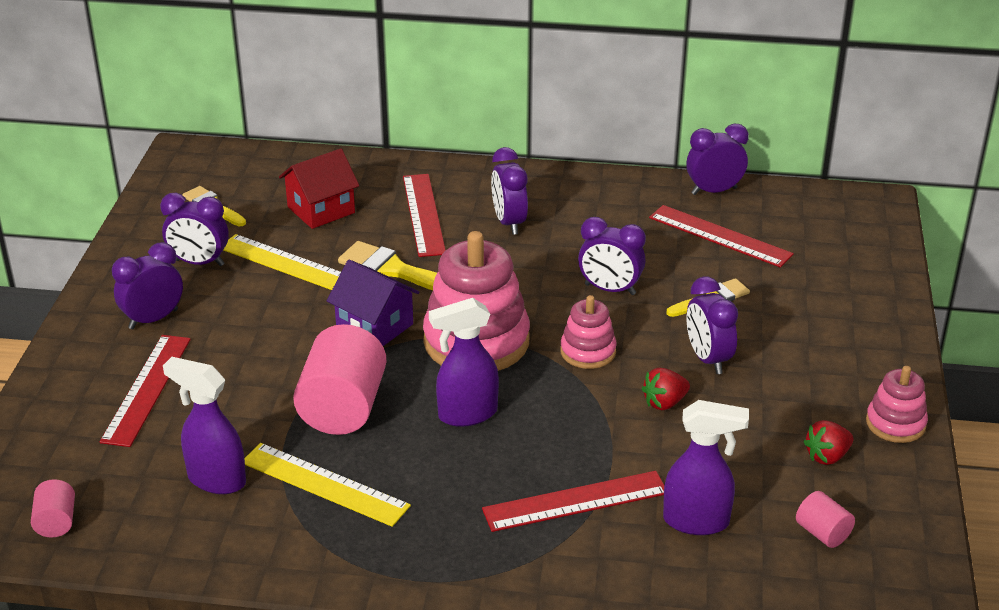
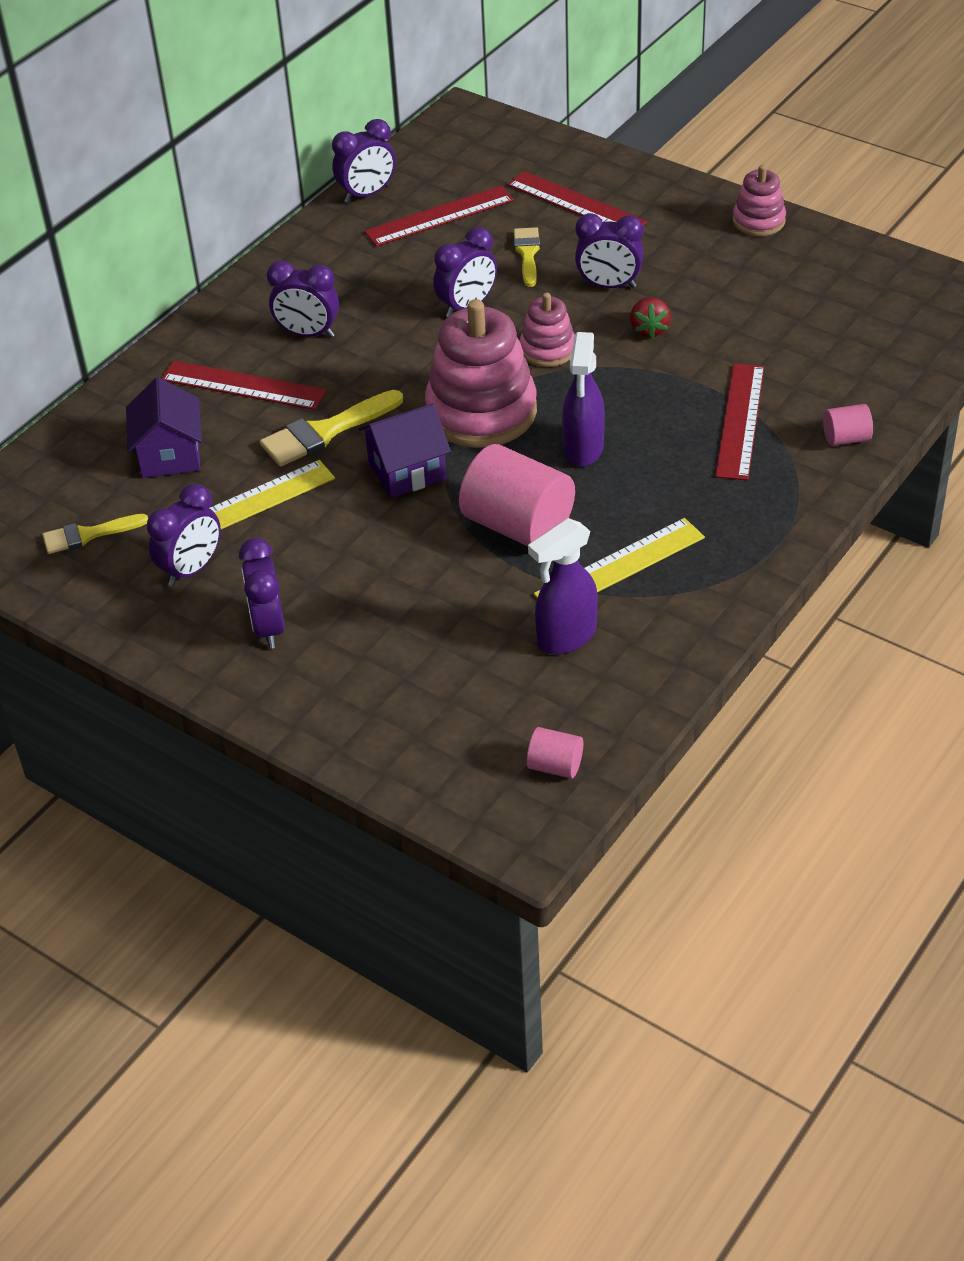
camera: 60 degrees left, 10 degrees up
red ruler [100,335,191,447] -> red ruler moved to [507,171,647,226]
red house [279,148,359,229] -> purple house [126,377,202,478]
purple spray bottle [663,400,749,535] -> none
purple clock [686,124,749,195] -> purple clock turned 135 degrees counterclockwise [332,119,395,203]
pink cylinder [796,491,855,548] -> pink cylinder moved to [823,404,873,446]
red strawberry [804,420,853,465] -> none

